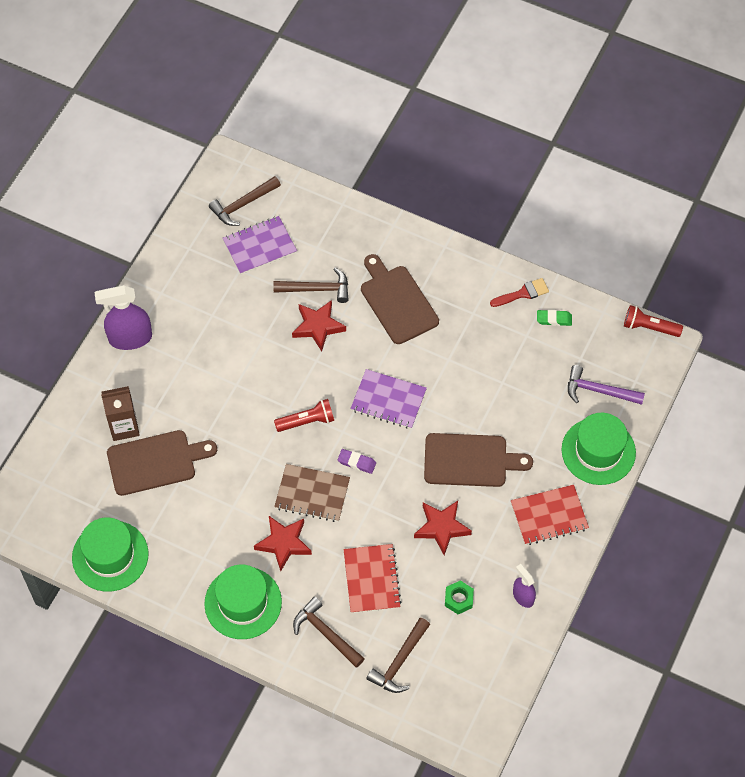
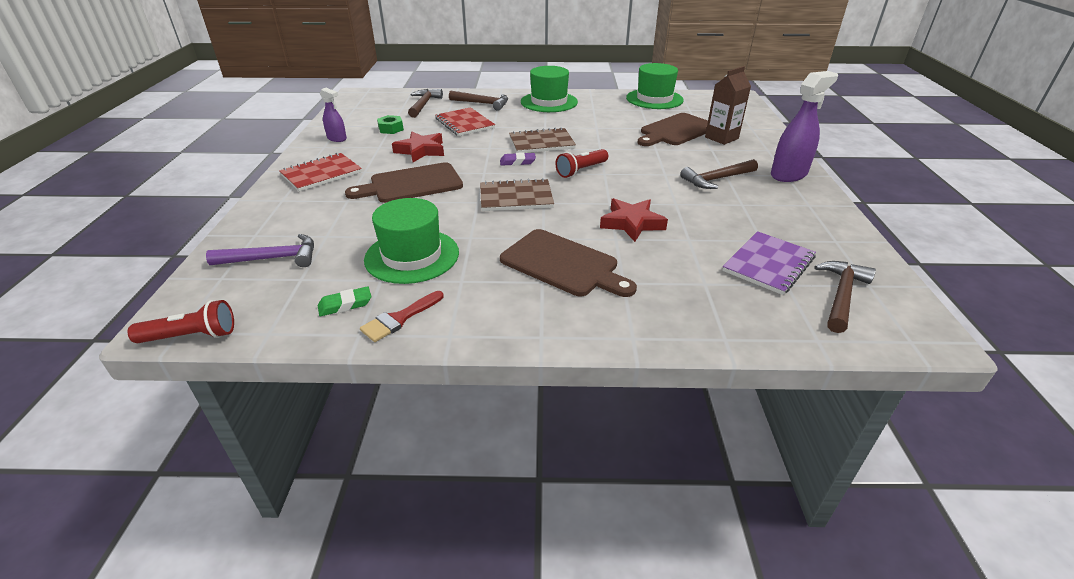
camera: 155 degrees right, 25 degrees down
red star [254,516,312,571] -> none
brown hammer [273,268,349,303] -> brown hammer moved to [680,159,758,189]
purple notebook [350,369,427,429] -> brown notebook [480,178,554,211]
green hat [561,413,636,485] -> green hat moved to [364,198,459,284]

